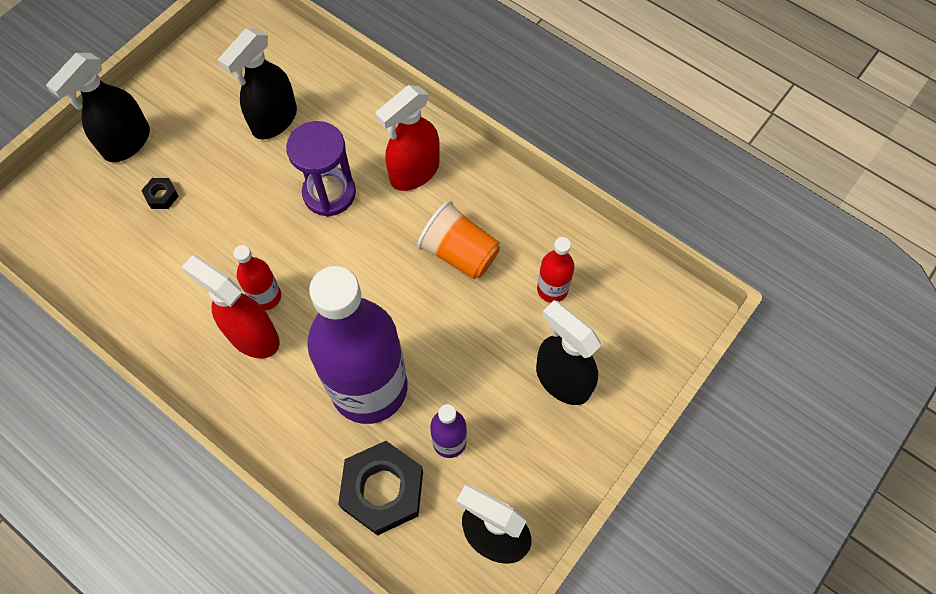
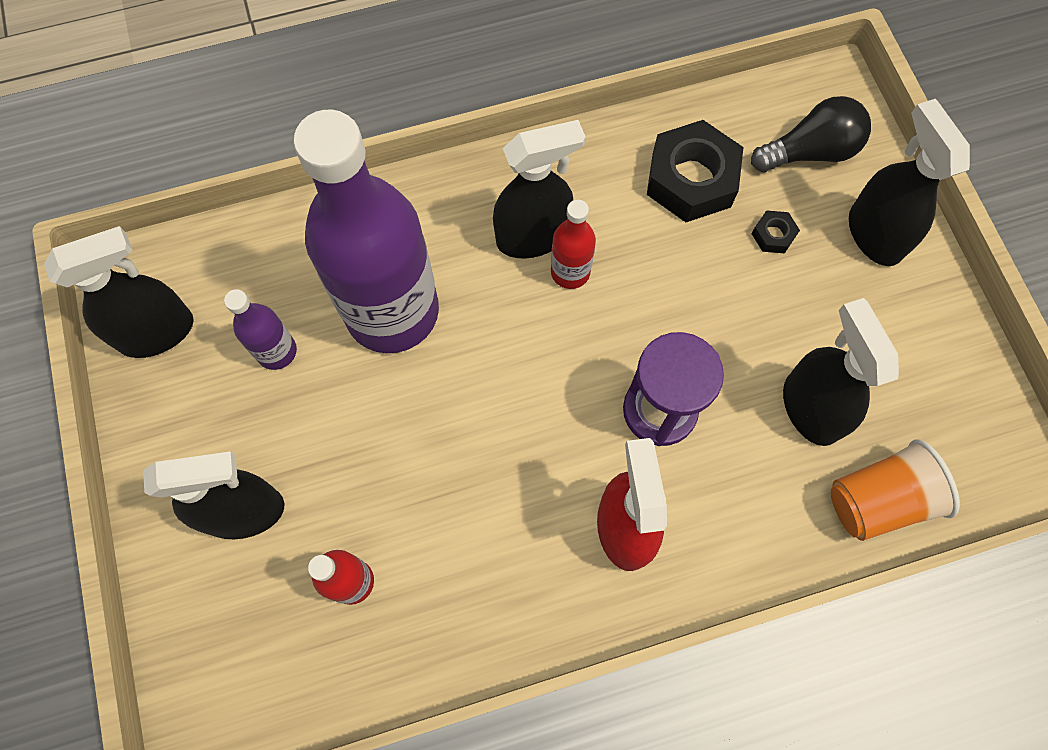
camera: 125 degrees right, 5 degrees up
red spray bottle [182,255,280,358] -> black spray bottle [493,120,585,259]
black nut [338,441,423,536] -> black nut moved to [647,120,743,222]
orange cup [417,201,500,279] -> orange cup moved to [831,439,960,541]
none -> black light bulb [751,96,871,172]

